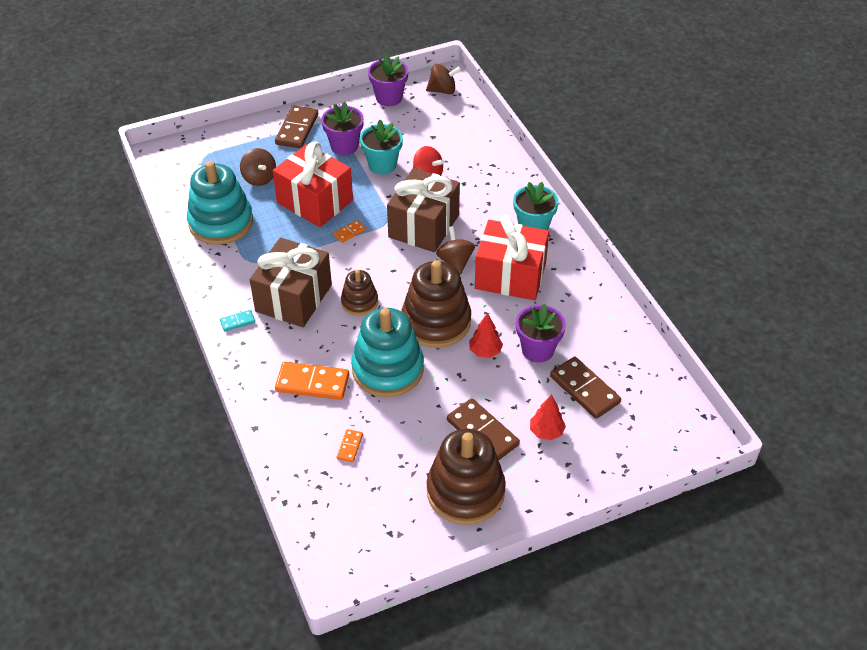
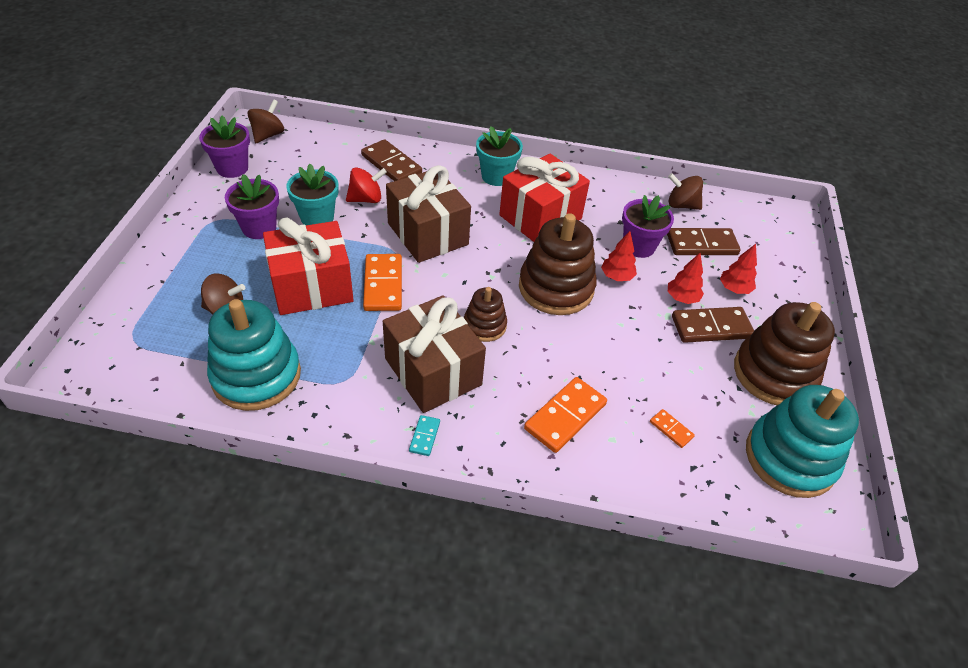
camera: 60 degrees left, 0 degrees up
brown domino [275,105,318,149] -> brown domino moved to [361,139,422,181]
orange domino [333,220,366,243] -> orange domino [363,254,402,311], size x2.03
turquoise stacking toy [351,308,424,397] -> turquoise stacking toy moved to [746,385,859,498]
brown spinning top [436,226,475,275] -> brown spinning top moved to [668,173,703,210]
none -> red tree [668,253,704,304]

